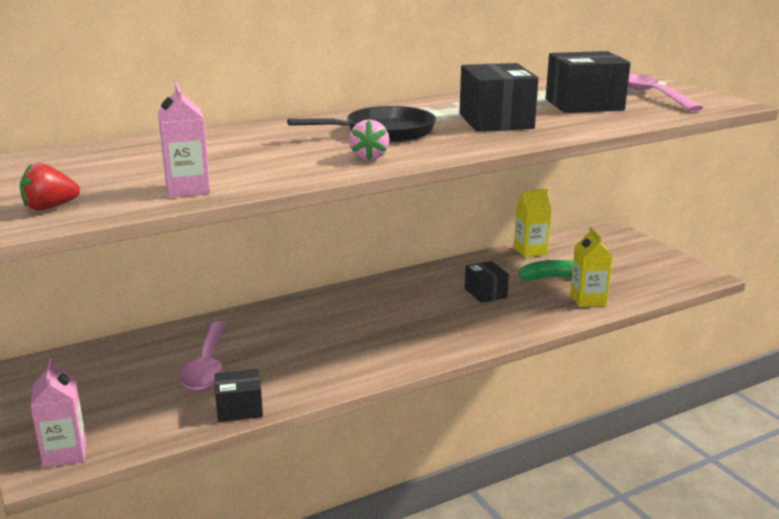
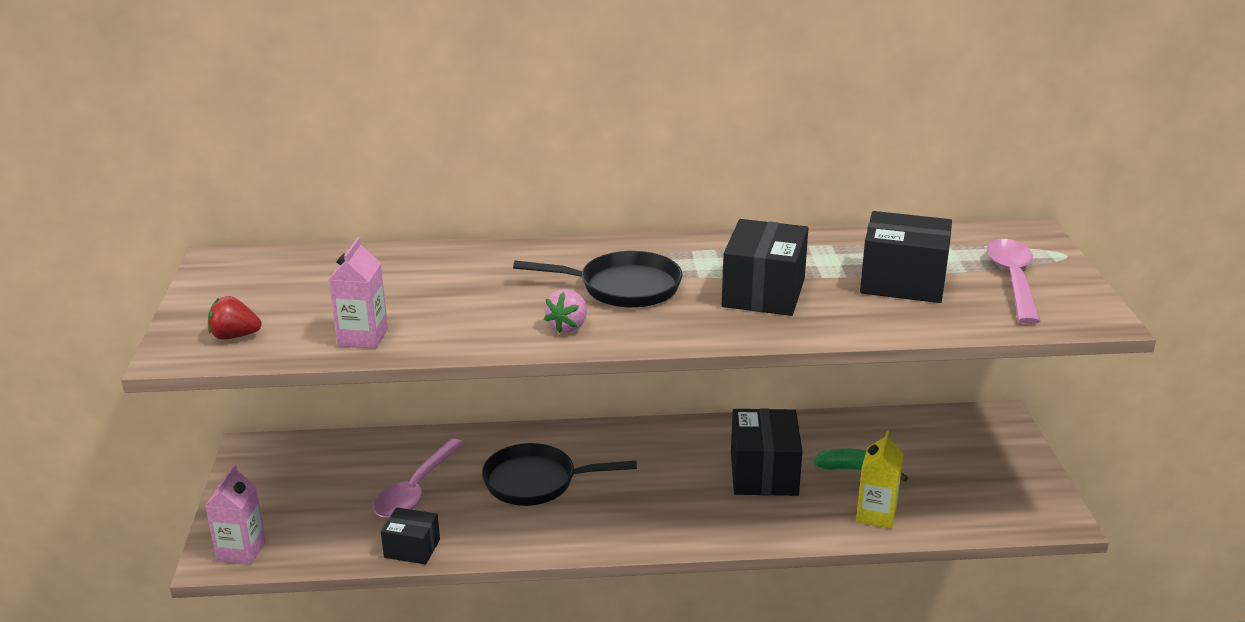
camera: 25 degrees right, 5 degrees up
black box [465,261,509,303] -> black box [731,408,802,496], size x1.74
yellow carton [514,189,552,257] -> none
none -> black pan [482,443,637,506]

